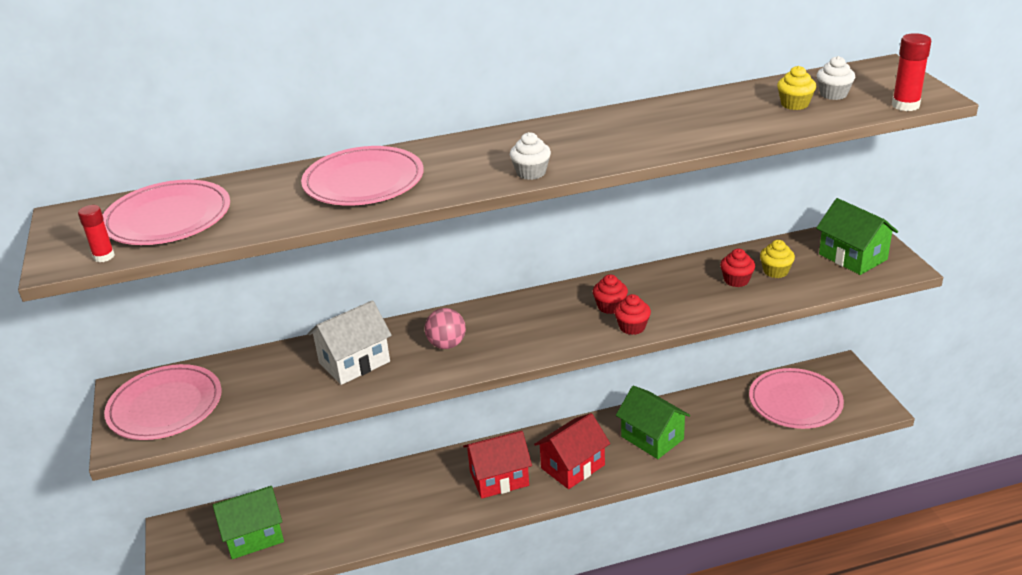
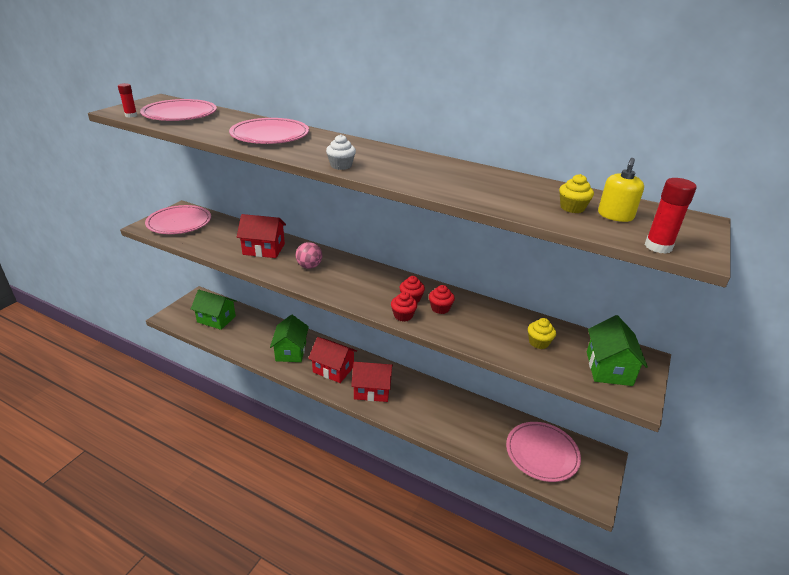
camera: 40 degrees right, 0 degrees up
white house [308,300,392,385] -> red house [237,214,286,258]
green house [616,386,690,459] -> green house moved to [270,315,309,362]
red cupcake [720,249,755,287] -> red cupcake moved to [429,285,455,314]
white cupcake [817,56,855,100] -> yellow soap dispenser [598,158,644,222]

